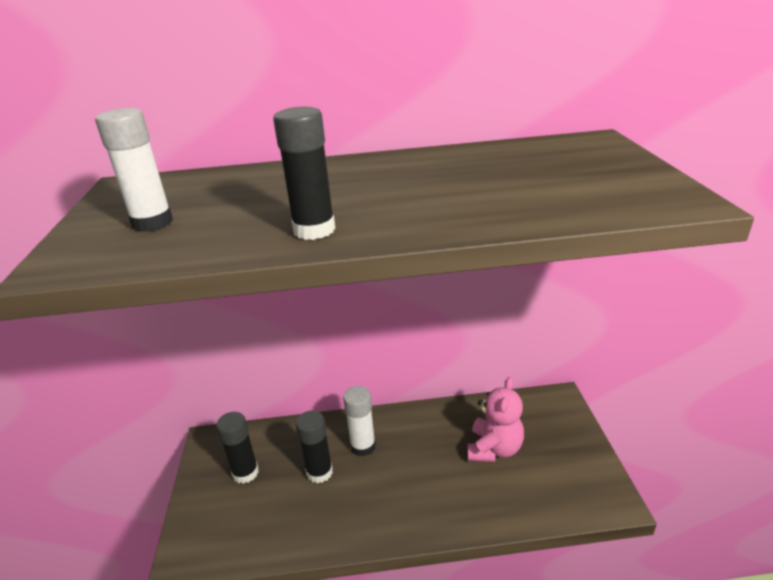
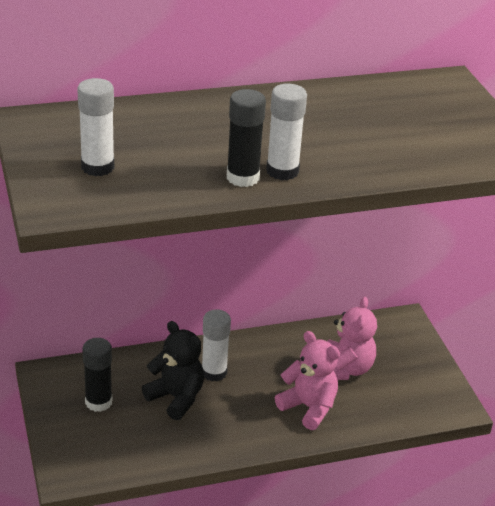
camera: 15 degrees left, 5 degrees up
black glue stick [296,411,333,483] -> black teddy bear [142,321,204,420]
none -> white glue stick [266,84,307,180]
none -> pink teddy bear [275,331,340,430]

